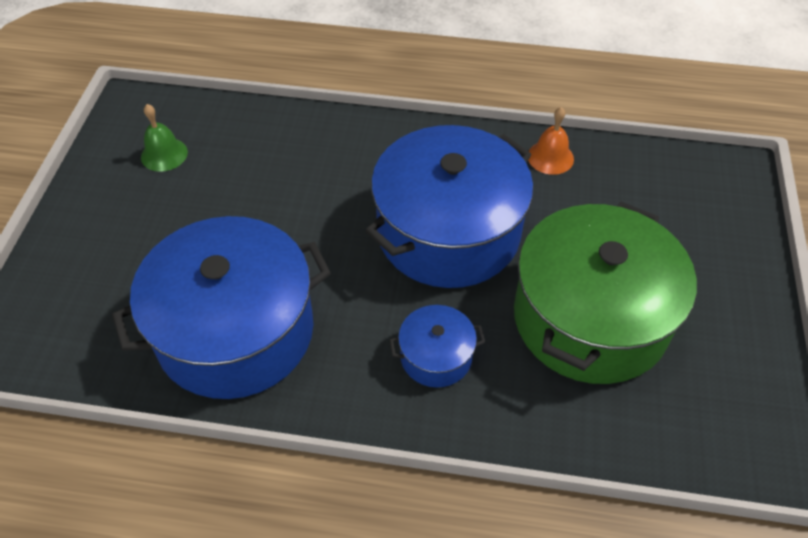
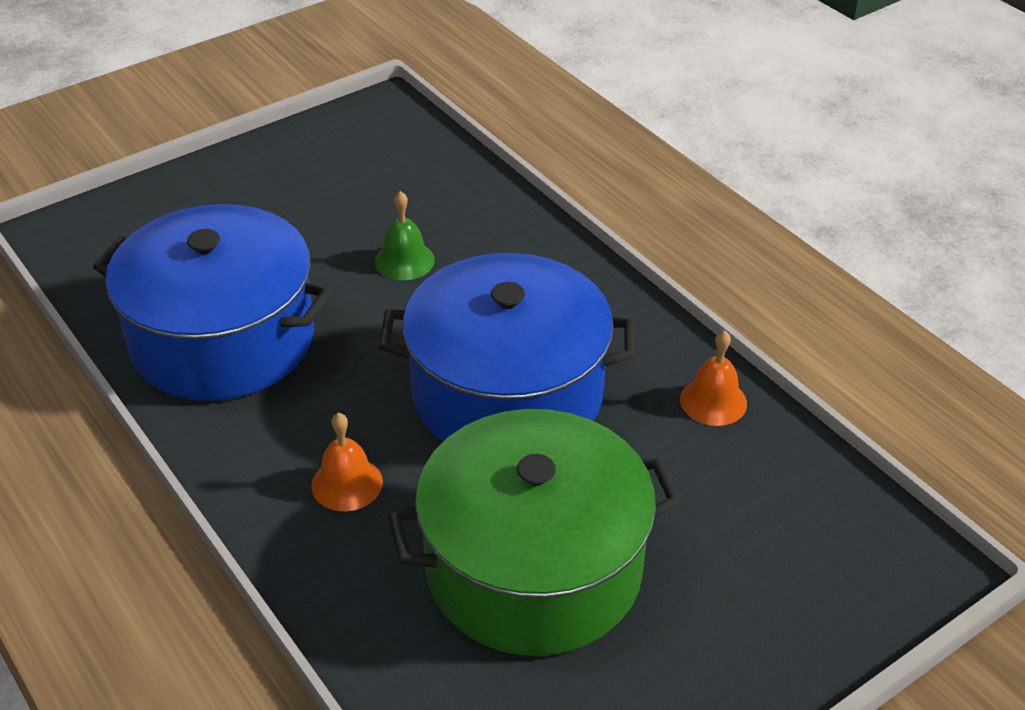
camera: 45 degrees right, 10 degrees down
green bell [141,104,188,172] -> green bell moved to [375,191,435,280]
blue pot [389,305,485,388] -> orange bell [311,412,383,511]

